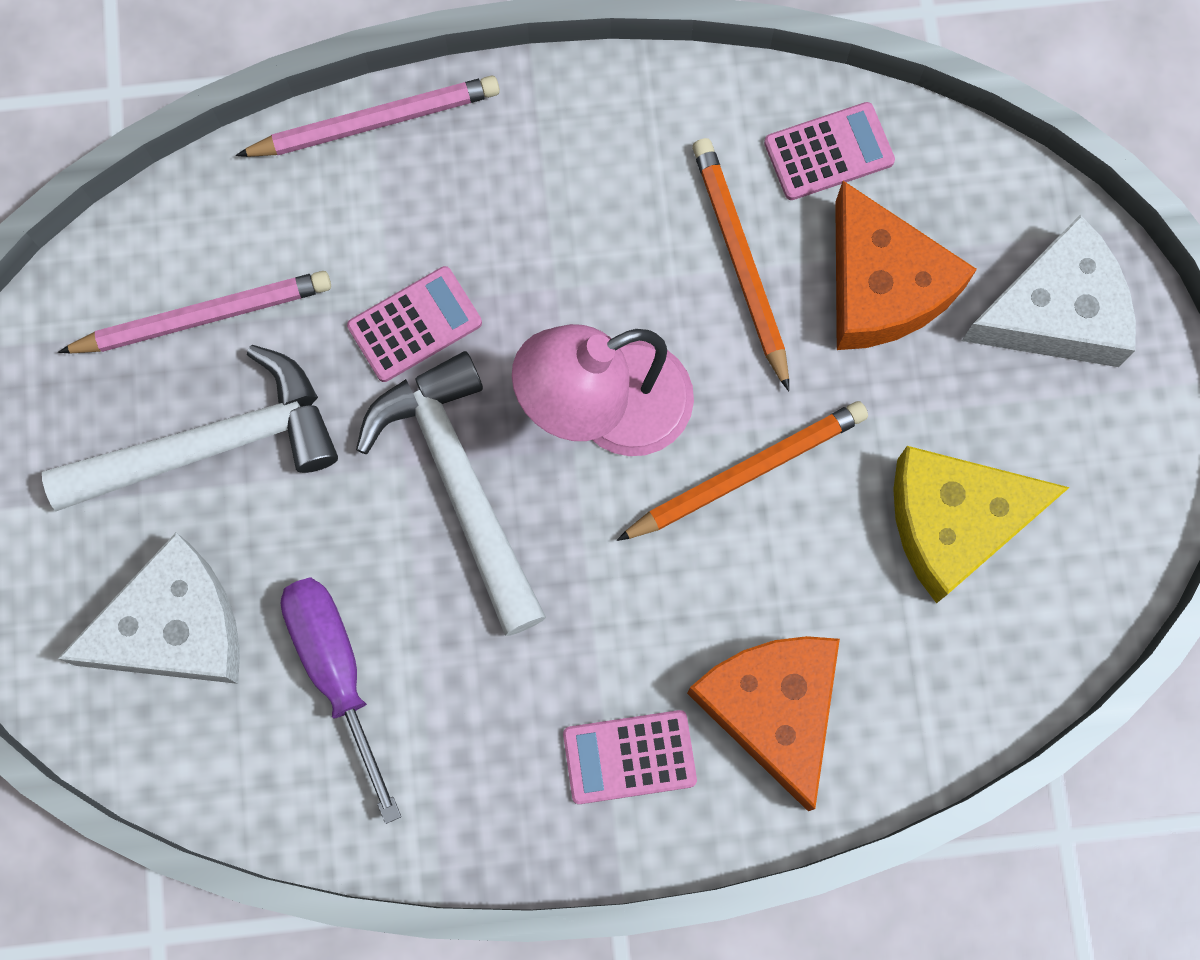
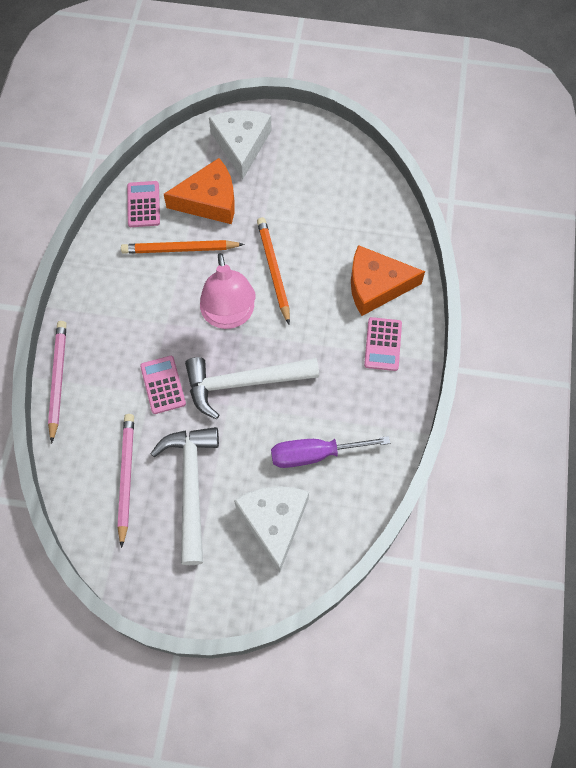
camera: 75 degrees left, 10 degrees down
yellow cheese [893,446,1070,604] -> none

